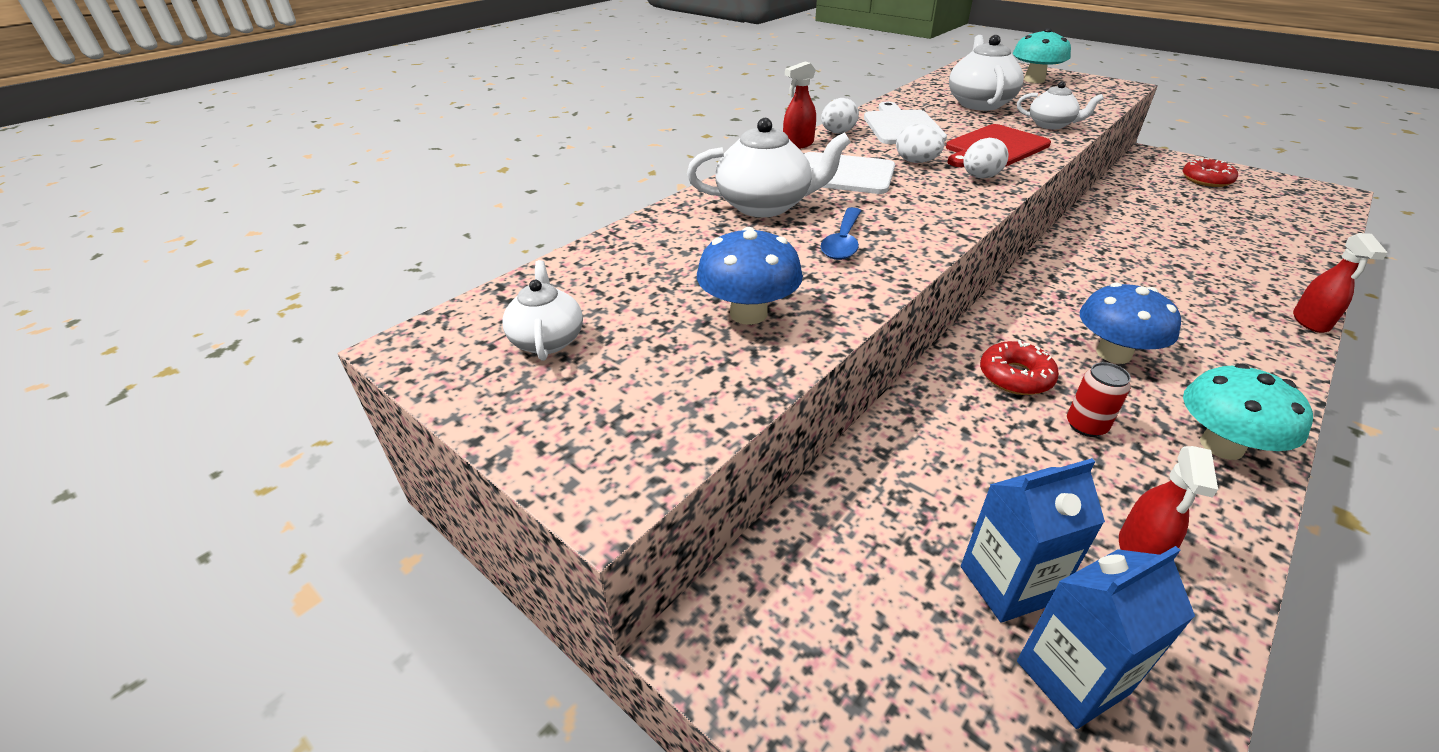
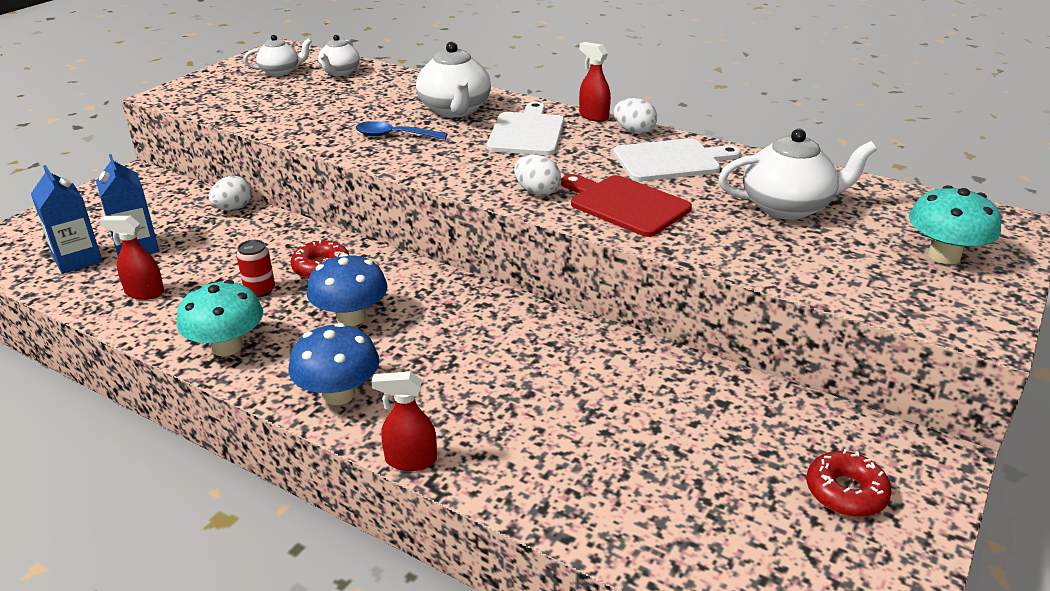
camera: 80 degrees right, 5 degrees down
blue mushroom [697,227,803,325] -> blue mushroom moved to [288,323,379,405]
white egg [896,124,944,163] -> white egg moved to [209,176,252,211]
white teapot [1017,81,1104,129] -> white teapot moved to [318,35,360,76]

